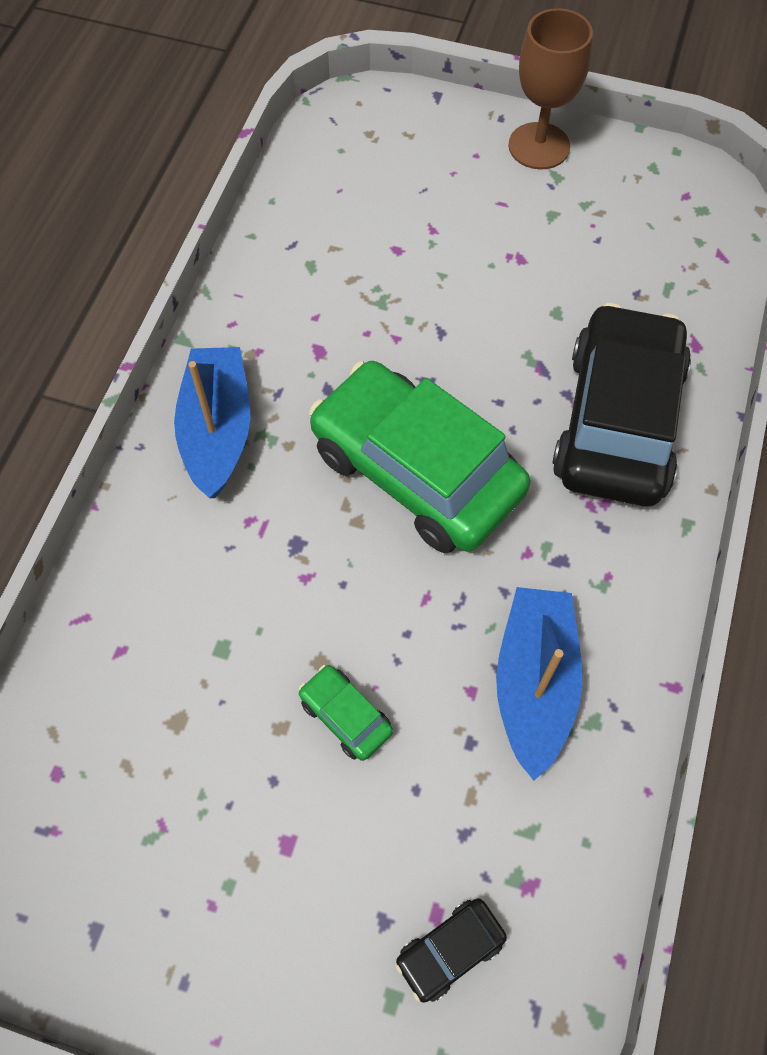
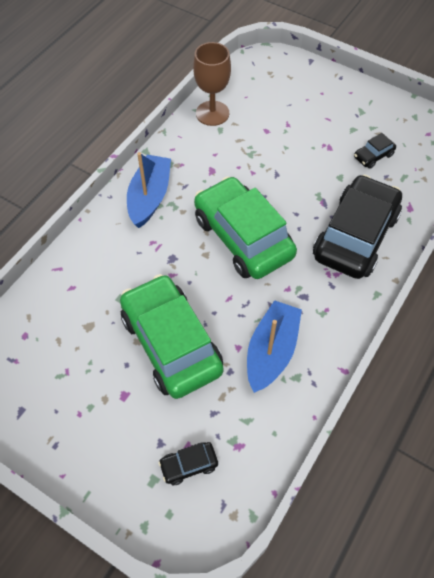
camera: 15 degrees right, 5 degrees down
green car [299,665,393,761] -> green car [120,274,224,399], size x2.46
brown goblet [508,8,593,169] -> brown goblet moved to [193,42,231,126]
none -> black car [354,133,396,169]

